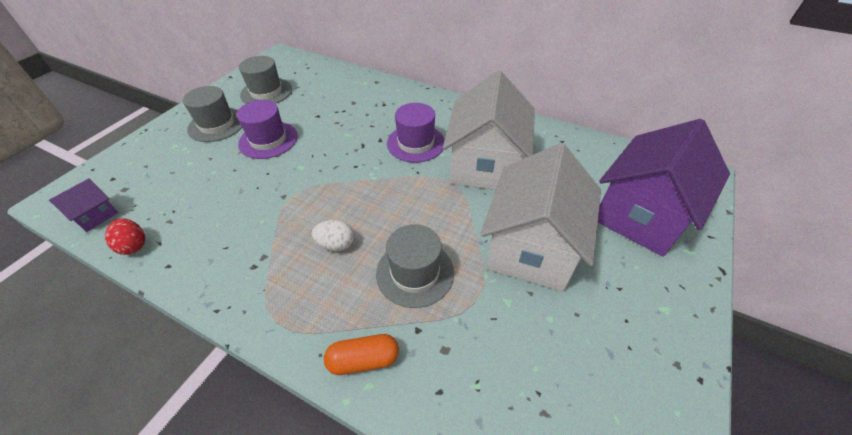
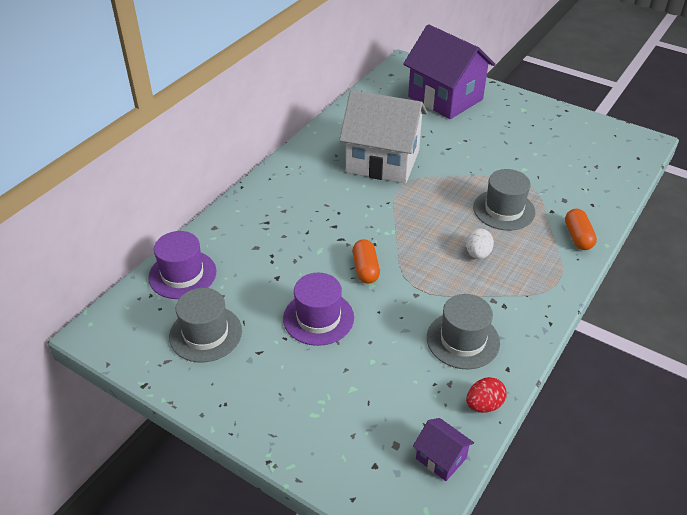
camera: 85 degrees left, 5 degrees down
grey hat [183,86,242,142] -> grey hat moved to [427,294,500,369]
purple hat [387,103,445,163] -> purple hat moved to [148,231,216,299]
white house [481,143,601,291] -> none
none -> orange capsule [353,239,380,283]

